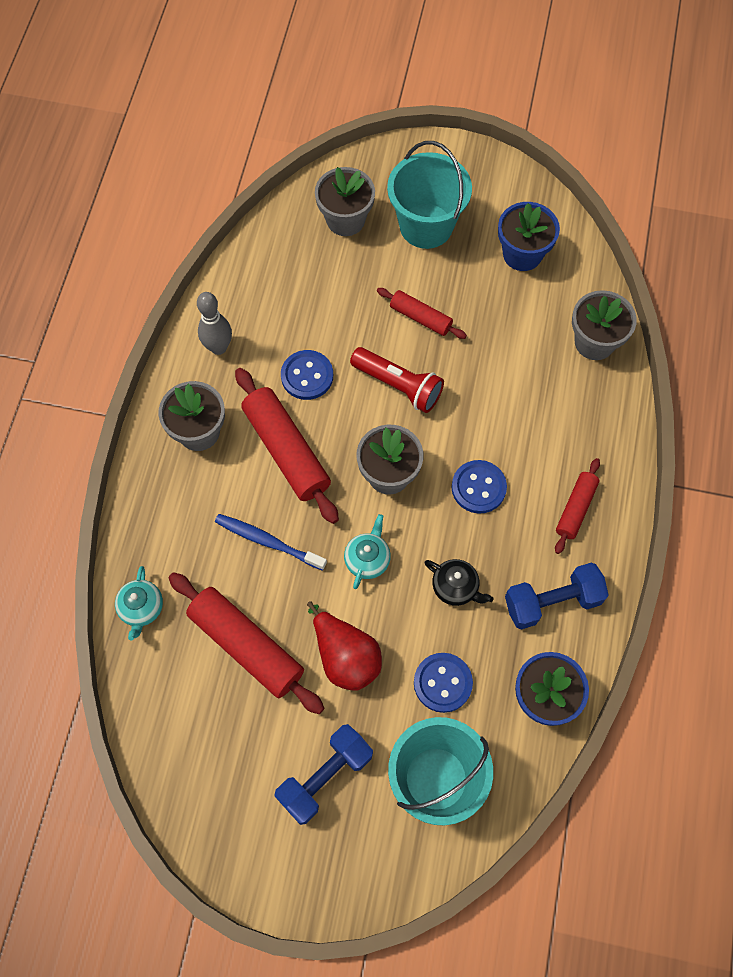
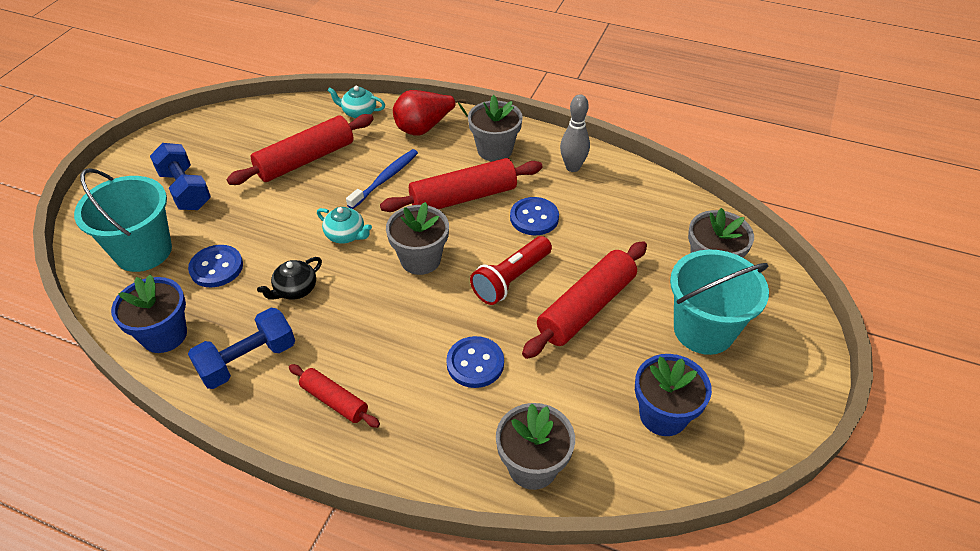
camera: 100 degrees right, 20 degrees down
red pear [307,601,382,691] -> red pear moved to [393,90,468,136]
red rolling pin [377,288,467,339] -> red rolling pin [522,241,647,359], size x1.78
blue button [452,460,507,514] -> blue button moved to [446,336,504,388]
blue dumbbell [505,563,609,629] -> blue dumbbell turned 60 degrees clockwise [188,308,295,389]

